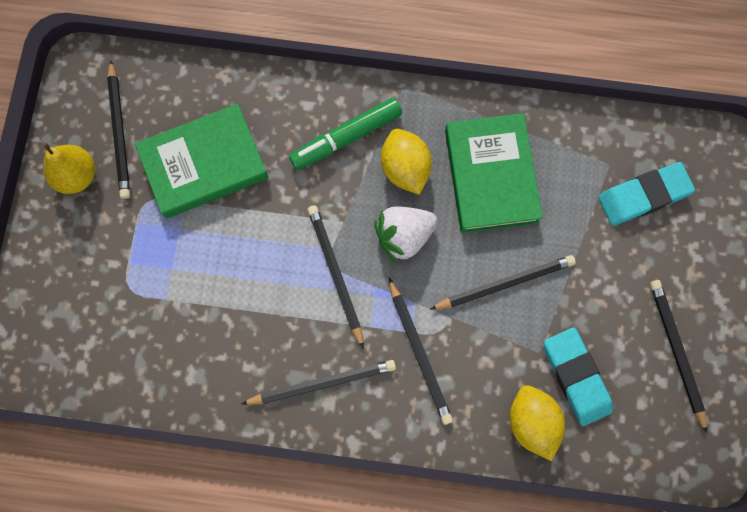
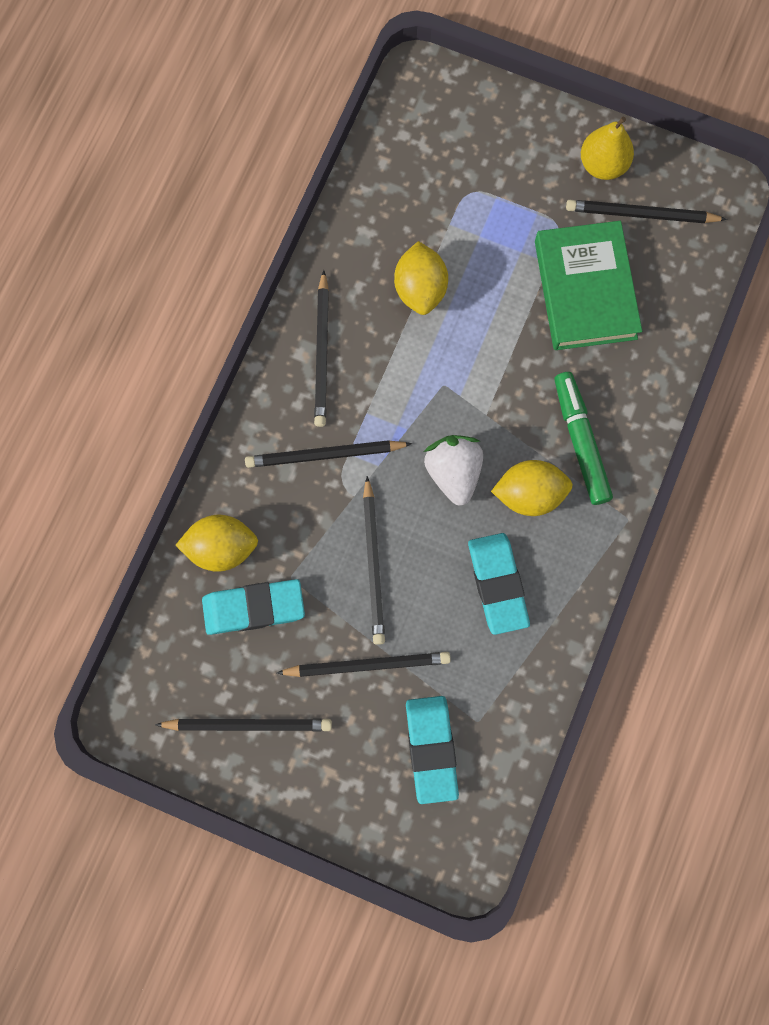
camera: 105 degrees right, 0 degrees up
black pencil [308,205,364,349] -> black pencil moved to [277,652,451,677]
green book [445,113,543,233] -> turquoise eraser [468,533,530,635]
none -> yellow lemon [394,241,448,315]

